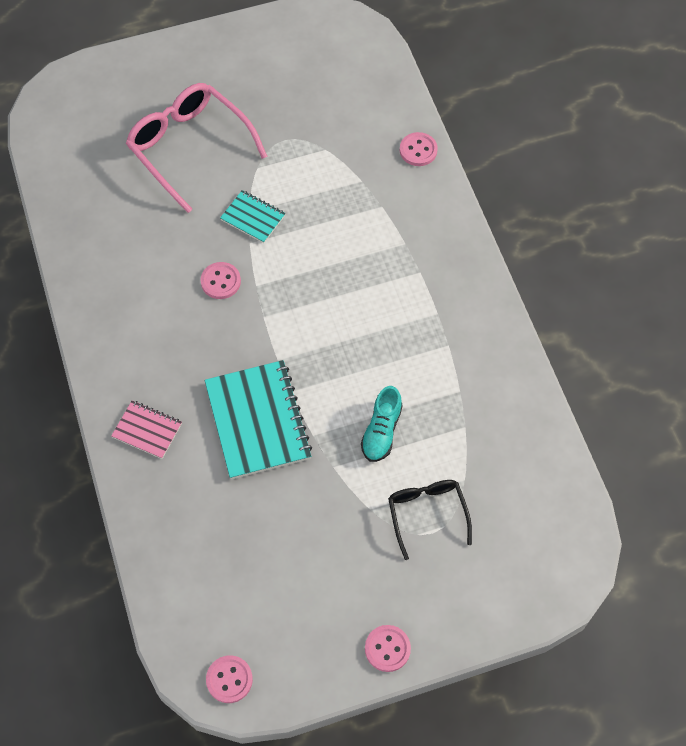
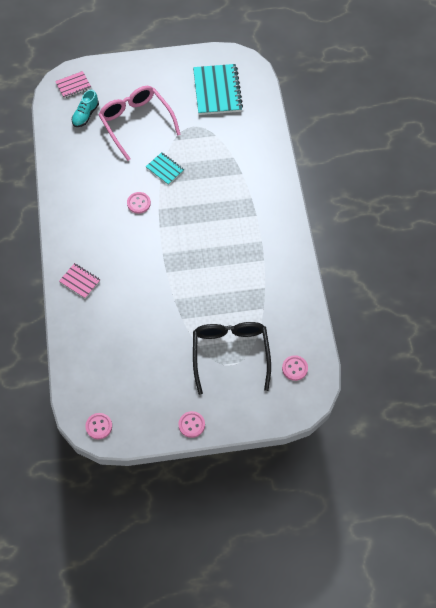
camera: 10 degrees right, 0 degrees up
turquoise notebook [205,360,312,479] -> turquoise notebook moved to [193,64,243,115]
turquoise shoe [361,386,403,462] -> turquoise shoe moved to [72,90,99,127]
black glasses [388,480,472,560] -> black glasses [193,322,271,395], size x1.72
pink button [400,132,438,166] -> pink button moved to [282,355,308,381]
none -> pink notebook [55,71,91,98]

